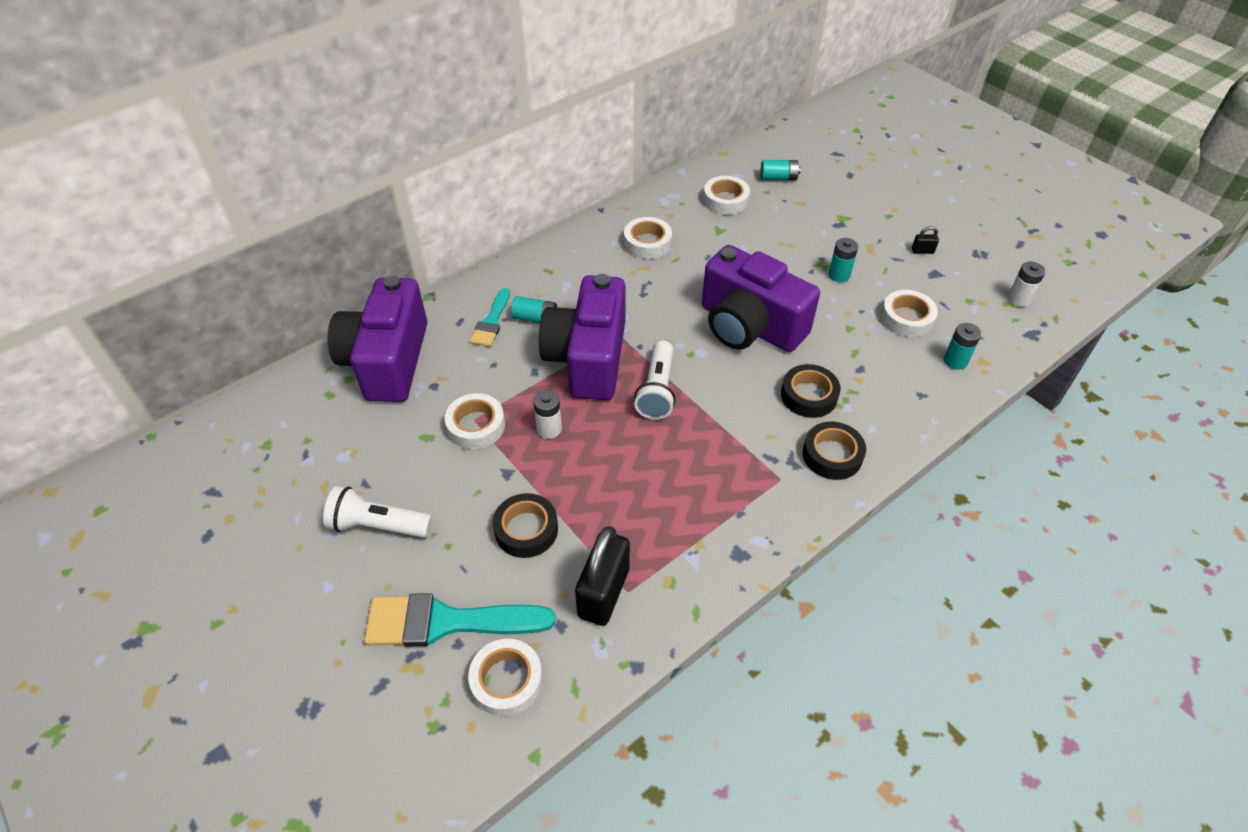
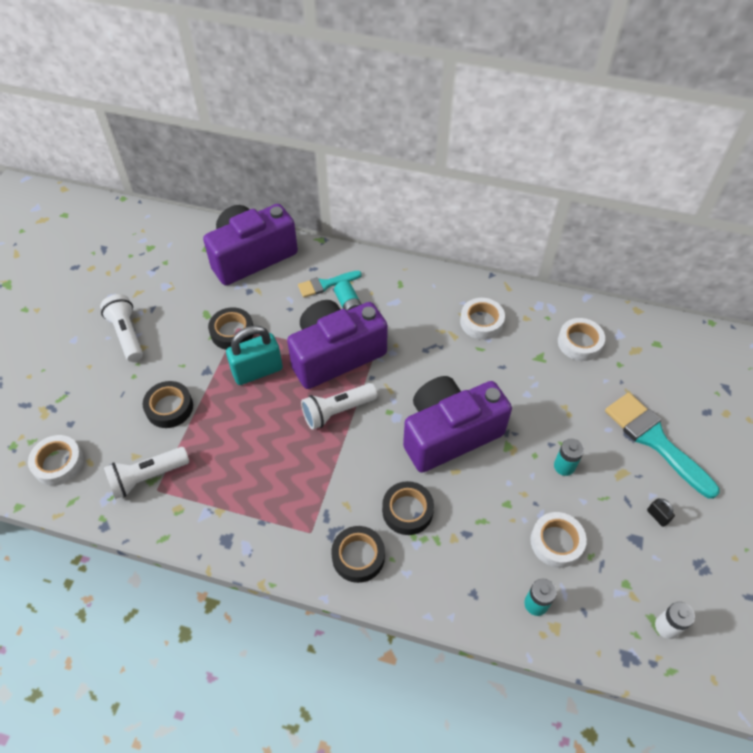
camera: 55 degrees right, 5 degrees up
turquoise brush [364,593,555,647] -> turquoise brush moved to [605,393,720,499]
white tape [445,393,505,449] -> black tape [208,307,254,350]
white battery [533,390,562,439] -> turquoise padlock [226,325,283,385]
black padlock [575,526,630,626] -> white flashlight [104,447,189,499]
purple camera [702,245,820,352] -> purple camera turned 60 degrees clockwise [403,376,512,473]
turquoise battery [760,160,801,180] -> none

